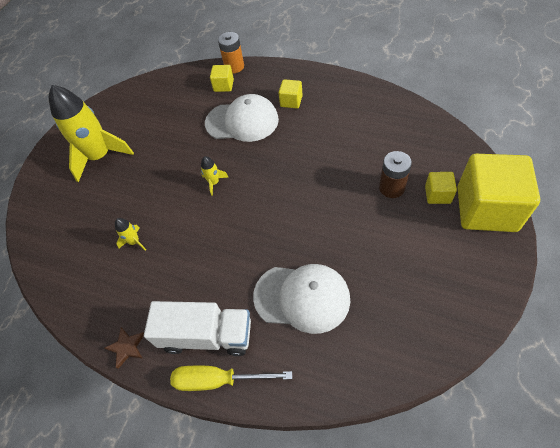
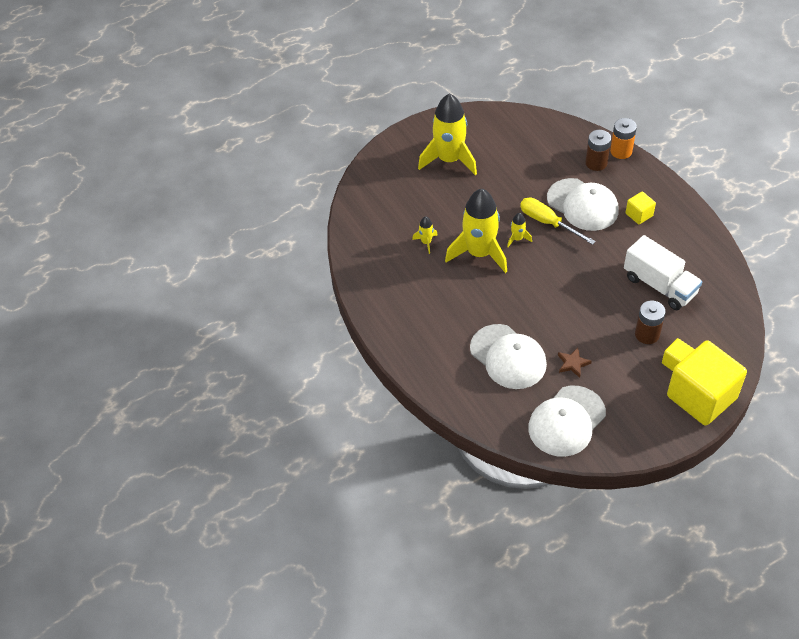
camera: 35 degrees right, 5 degrees down
brown star [105,327,144,369] -> brown star moved to [558,347,592,378]
white truck [144,301,251,356] -> white truck moved to [624,235,702,310]
yellow screwdriver [170,366,292,391] -> yellow screwdriver moved to [520,198,596,245]
yellow cube [210,65,234,92] -> brown battery [585,130,611,171]
none -> yellow rocket [445,189,507,273]
none -> white cap [528,386,606,457]

